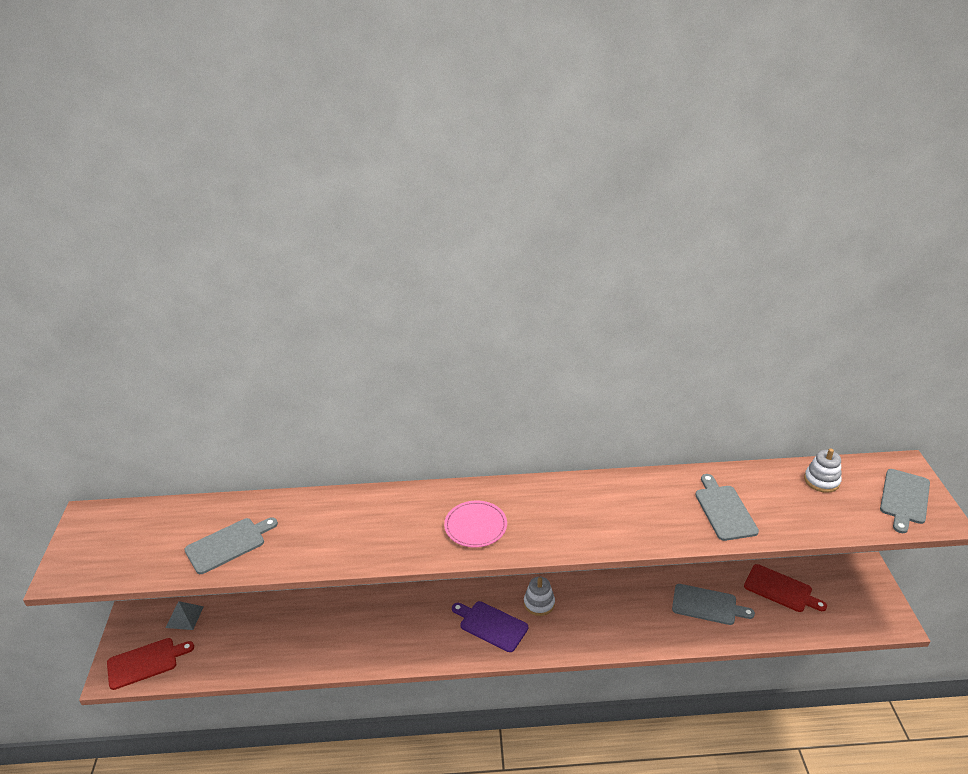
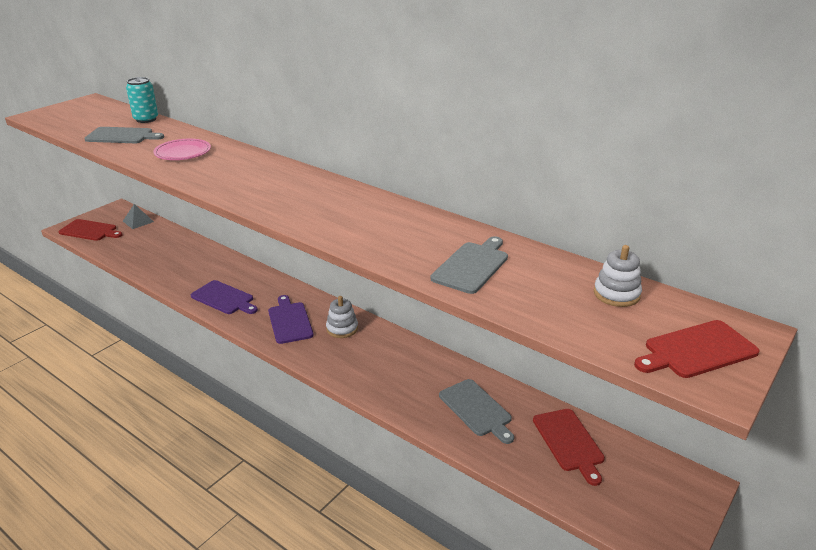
camera: 40 degrees right, 5 degrees down
pink plate [444,501,507,547] -> pink plate moved to [153,139,211,160]
grey cutting board [880,469,930,533] -> red cutting board [634,320,760,378]
none -> turquoise can [126,77,158,123]
none -> purple cutting board [191,280,258,314]

